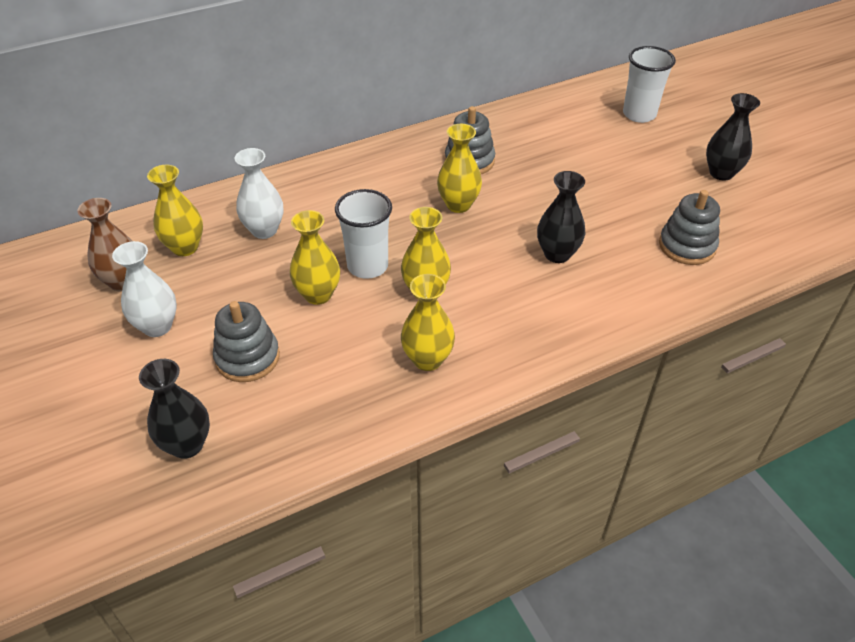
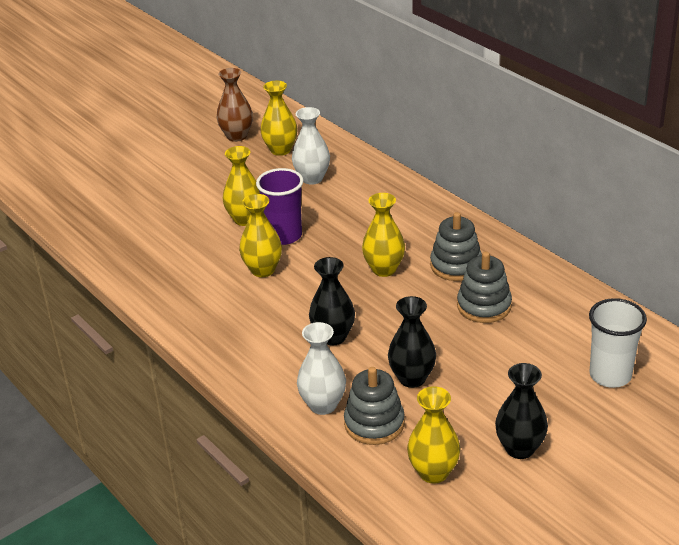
camera: 80 degrees right, 10 degrees down
white vase [112,241,177,337] -> white vase moved to [297,322,346,415]
black vase [139,359,210,459] -> black vase moved to [388,296,436,388]
grey stacking toy [213,301,280,382] -> grey stacking toy moved to [457,252,512,323]
white cup [335,189,392,279] -> purple cup [256,168,303,245]
yellow vase [401,274,455,371] -> yellow vase moved to [407,386,461,484]

